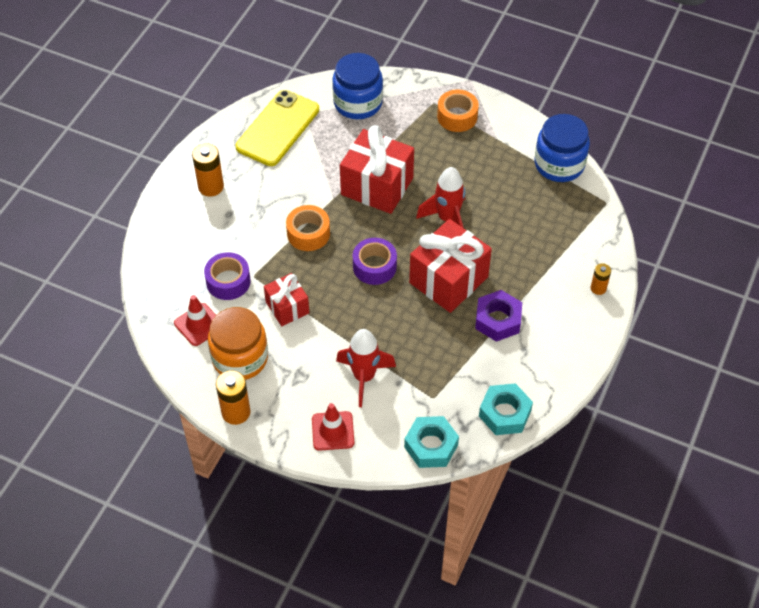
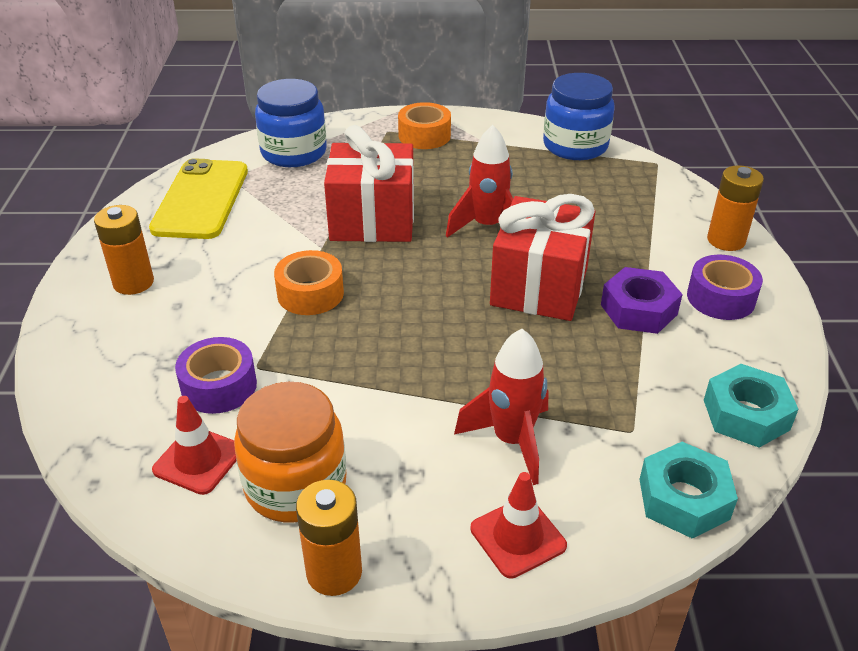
camera: 25 degrees left, 15 degrees down
red gift [264,273,309,326] -> none
purple tape [353,238,397,285] -> purple tape moved to [687,255,763,320]
orange battery [591,263,611,295] -> orange battery [707,165,764,251], size x1.69

